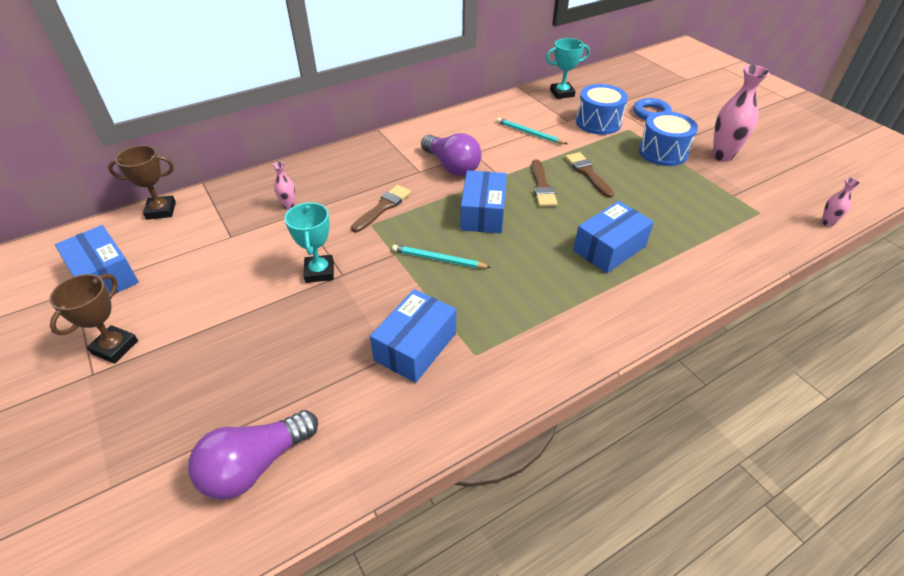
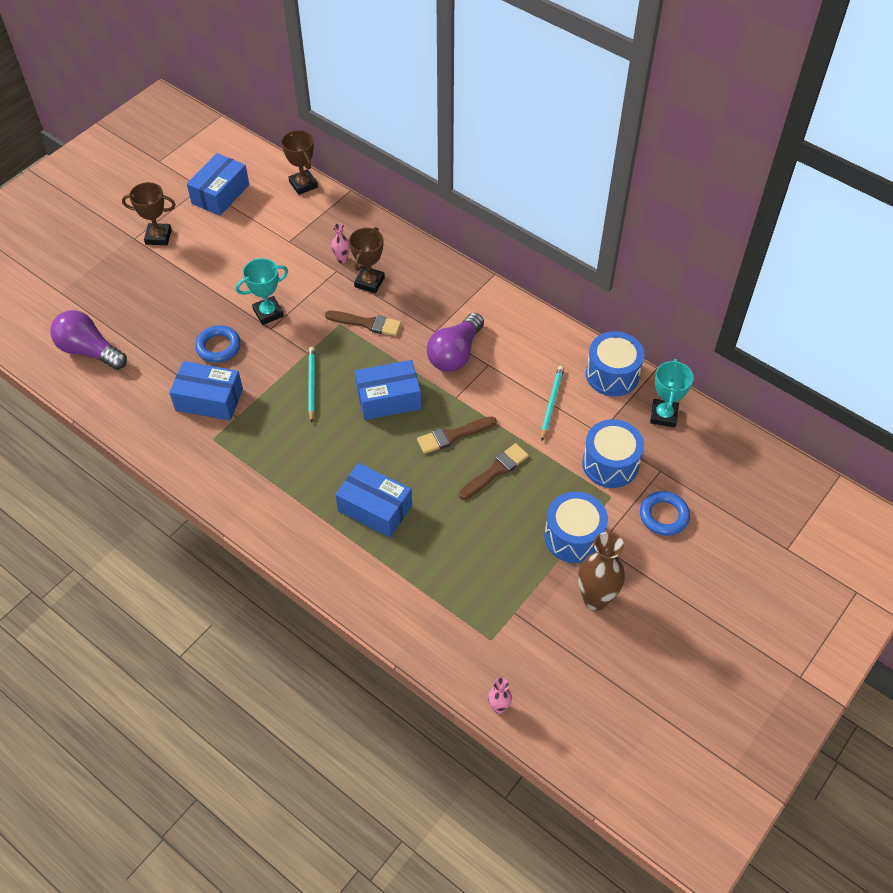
camera: 70 degrees right, 10 degrees up
turquoise trophy [546,38,590,99] -> turquoise trophy turned 45 degrees clockwise [650,359,694,427]
pink vase [712,65,769,162] -> brown vase [578,532,625,611]
none -> blue ring [195,325,241,363]
none -> brown trophy [349,227,385,293]
none -> blue drum [586,331,644,396]

